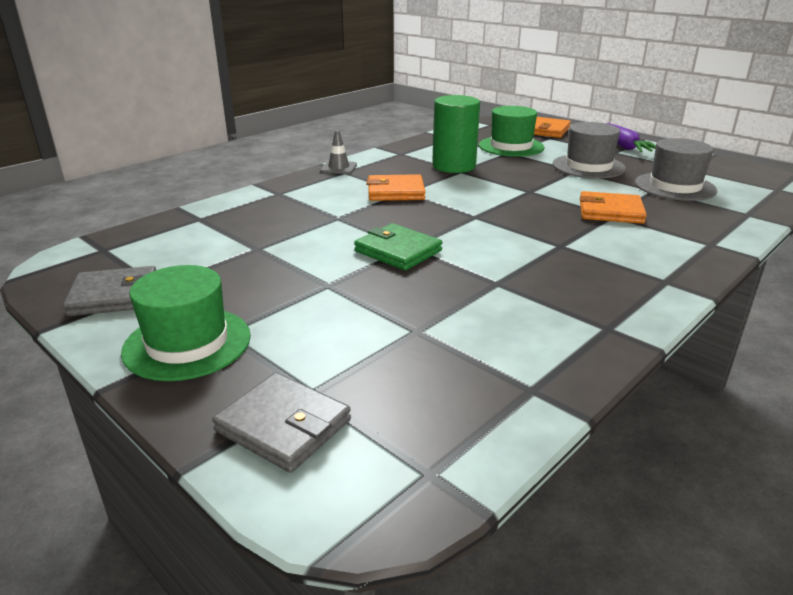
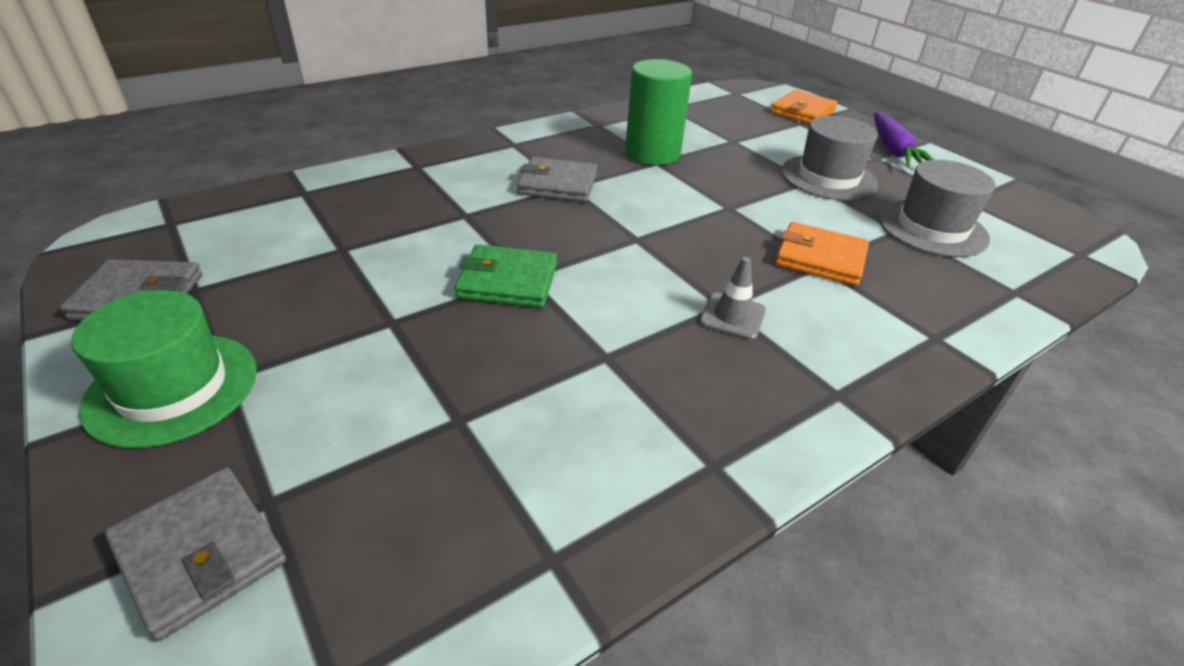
camera: 10 degrees right, 10 degrees up
grey traffic cone [320,130,357,174] -> grey traffic cone moved to [700,257,766,340]
green wallet [354,223,443,271] -> green wallet turned 45 degrees counterclockwise [455,244,557,308]
orange wallet [367,174,425,201] -> grey wallet [517,157,597,202]
green hat [479,106,545,157] -> none

